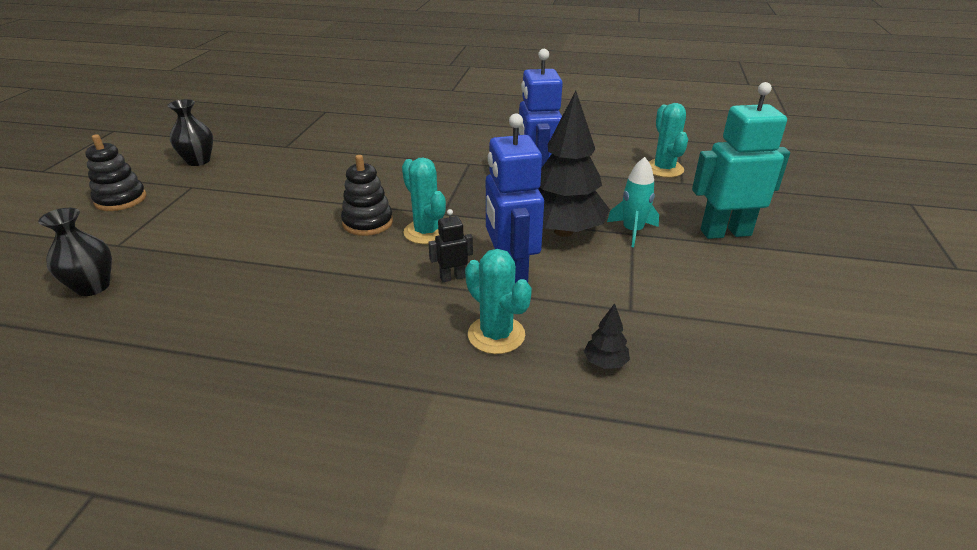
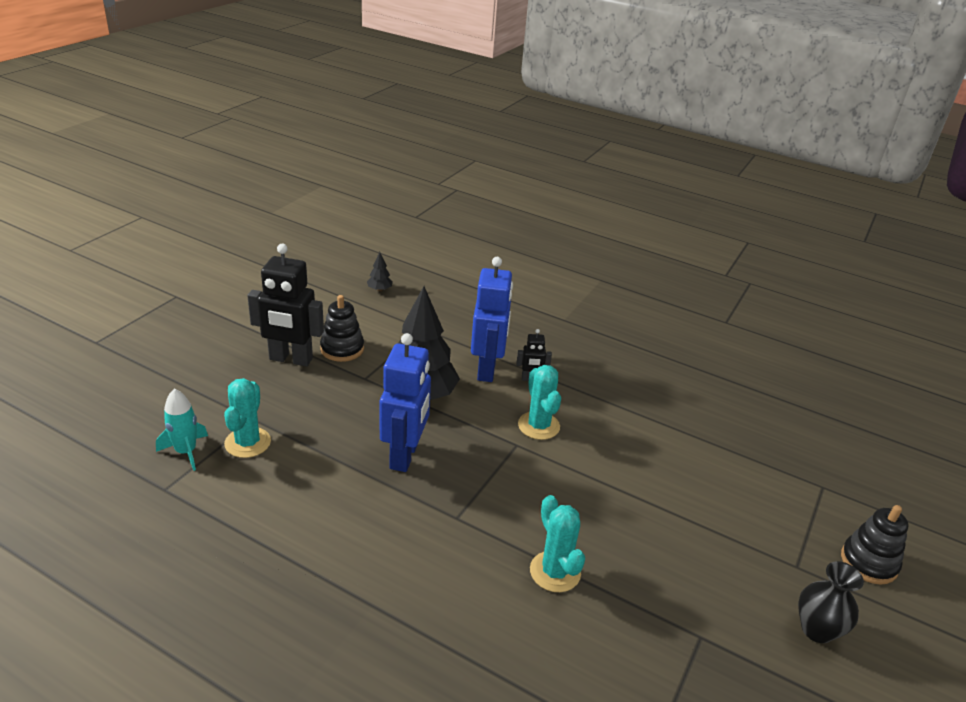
camera: 165 degrees left, 0 degrees up
black vase [38,208,112,296] -> none
black stacking toy [341,155,393,236] -> black stacking toy moved to [320,295,364,362]
turquoise cactus [465,249,532,354] -> turquoise cactus moved to [530,495,585,592]
black tree [584,303,630,369] -> black tree moved to [367,252,393,291]
turquoise rocket [607,157,659,247] -> turquoise rocket moved to [156,389,208,471]
turquoise robot [692,82,790,239] -> black robot [247,244,324,366]

